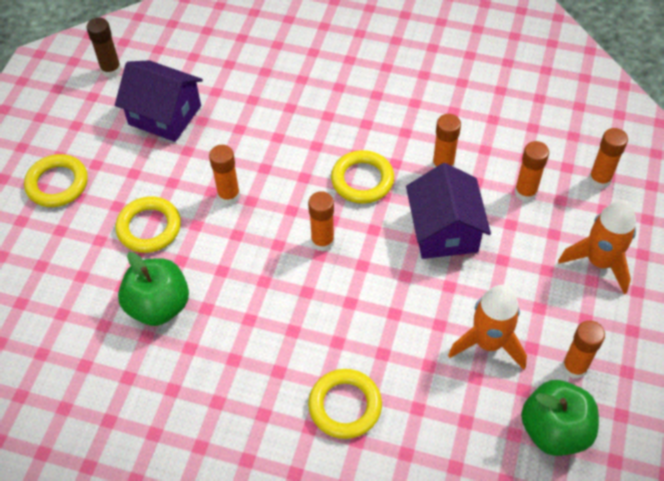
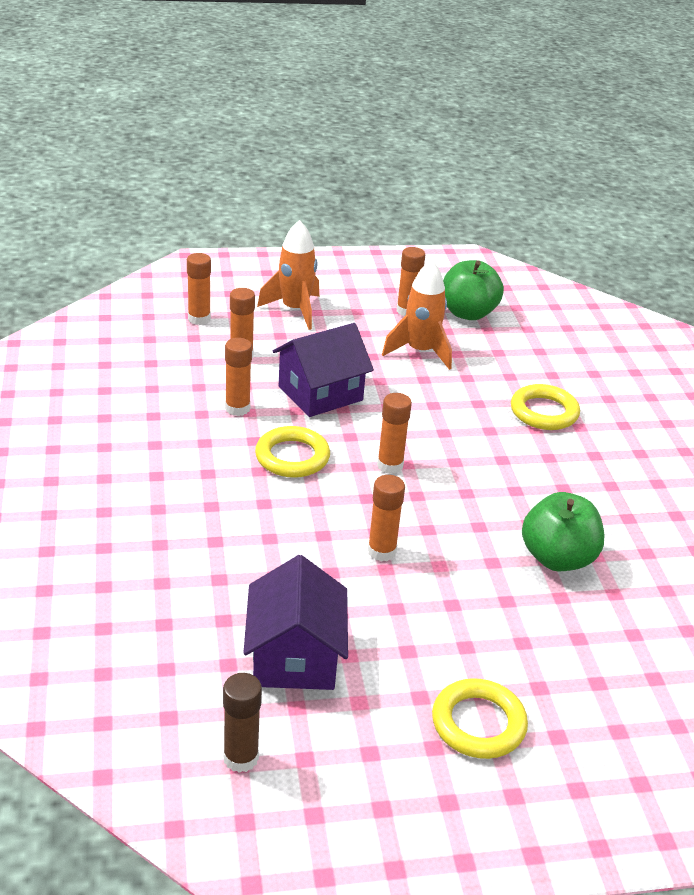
camera: 120 degrees left, 20 degrees down
yellow ring [116,196,181,253] -> none

